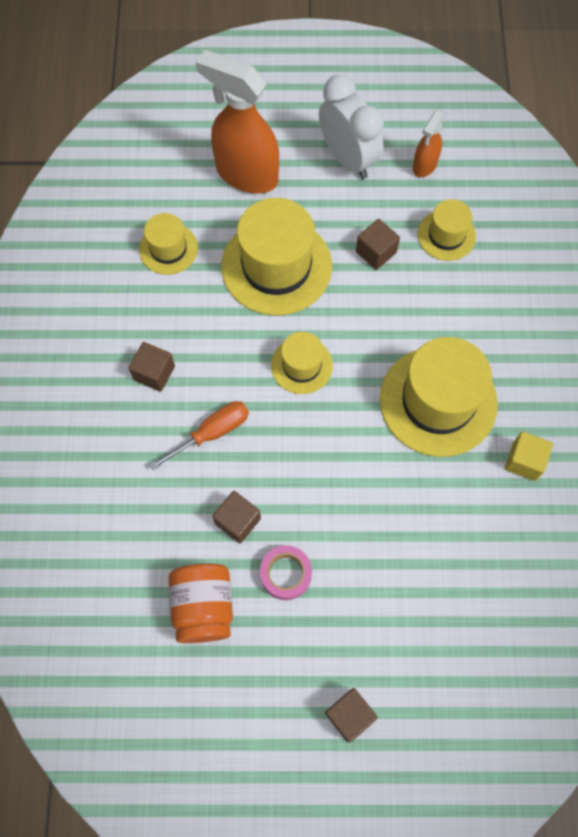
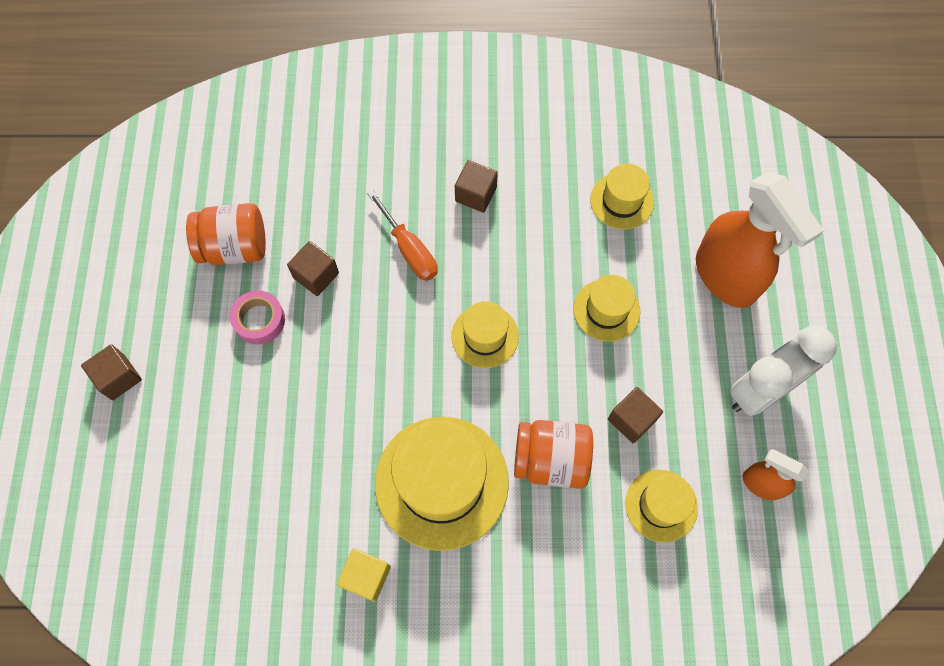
camera: 90 degrees right, 0 degrees up
orange spray bottle [196,50,279,194] -> orange spray bottle turned 120 degrees clockwise [696,172,824,308]
yellow hat [221,198,332,315] -> yellow hat [574,275,640,341], size x0.53
none -> orange jar [514,420,593,489]

